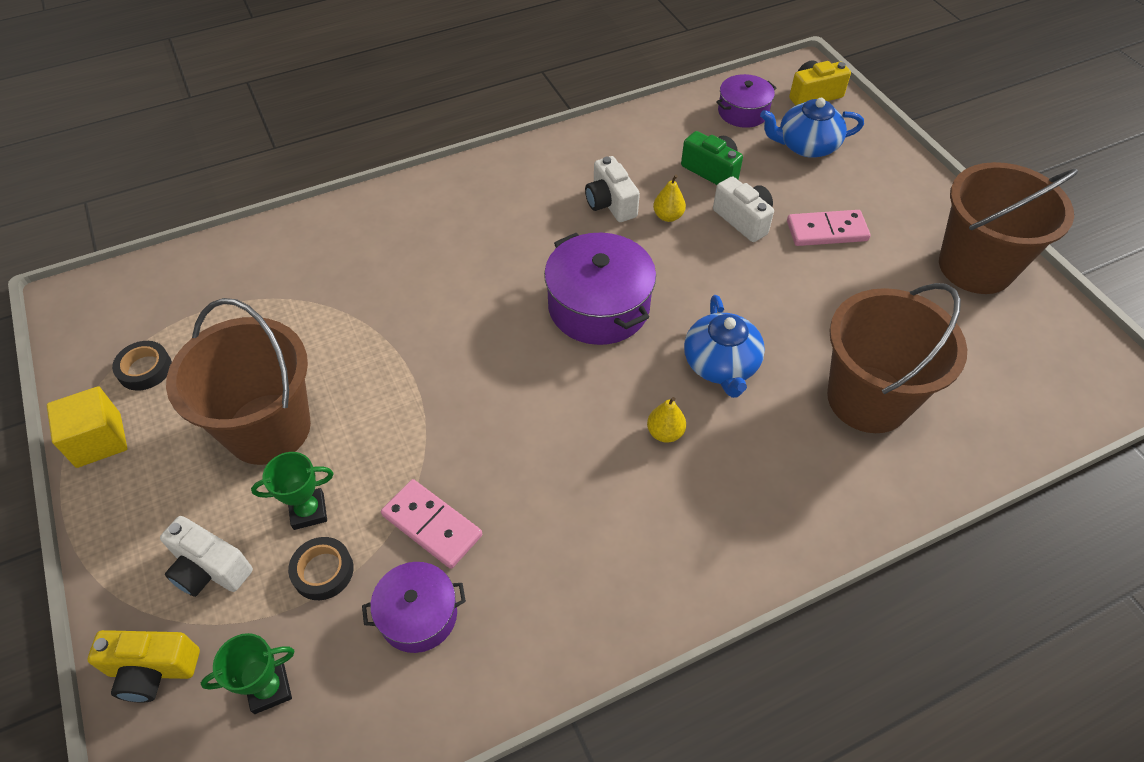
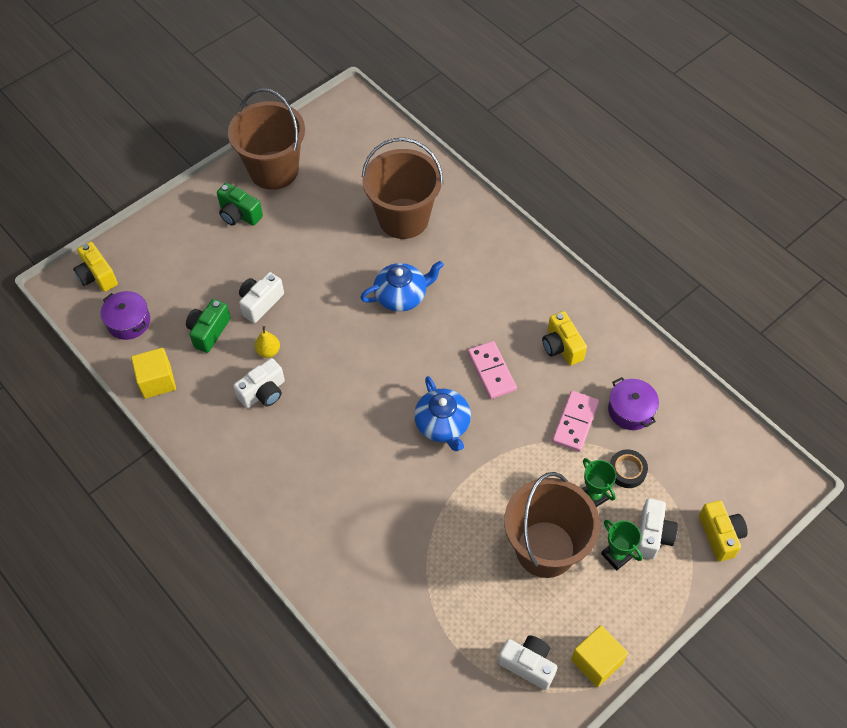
camera: 105 degrees left, 5 degrees up
black tape [112,341,172,391] -> white camera [498,636,557,690]
green trophy [201,633,295,714] -> green trophy moved to [601,520,643,570]
purple pot [544,233,656,345] -> none
yellow pear [647,397,686,443] -> none
blue teapot [760,98,864,158] -> blue teapot moved to [414,376,471,451]
pink domino [787,210,871,246] -> pink domino moved to [468,341,517,399]
none -> yellow cube [131,348,176,399]
none -> green camera [217,183,263,226]
none -> yellow camera [542,311,587,366]

